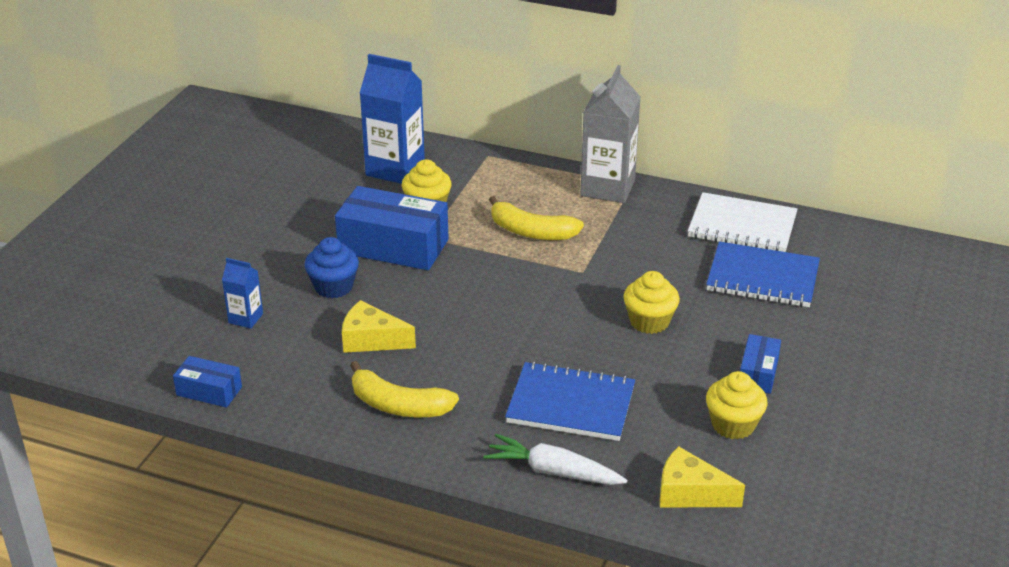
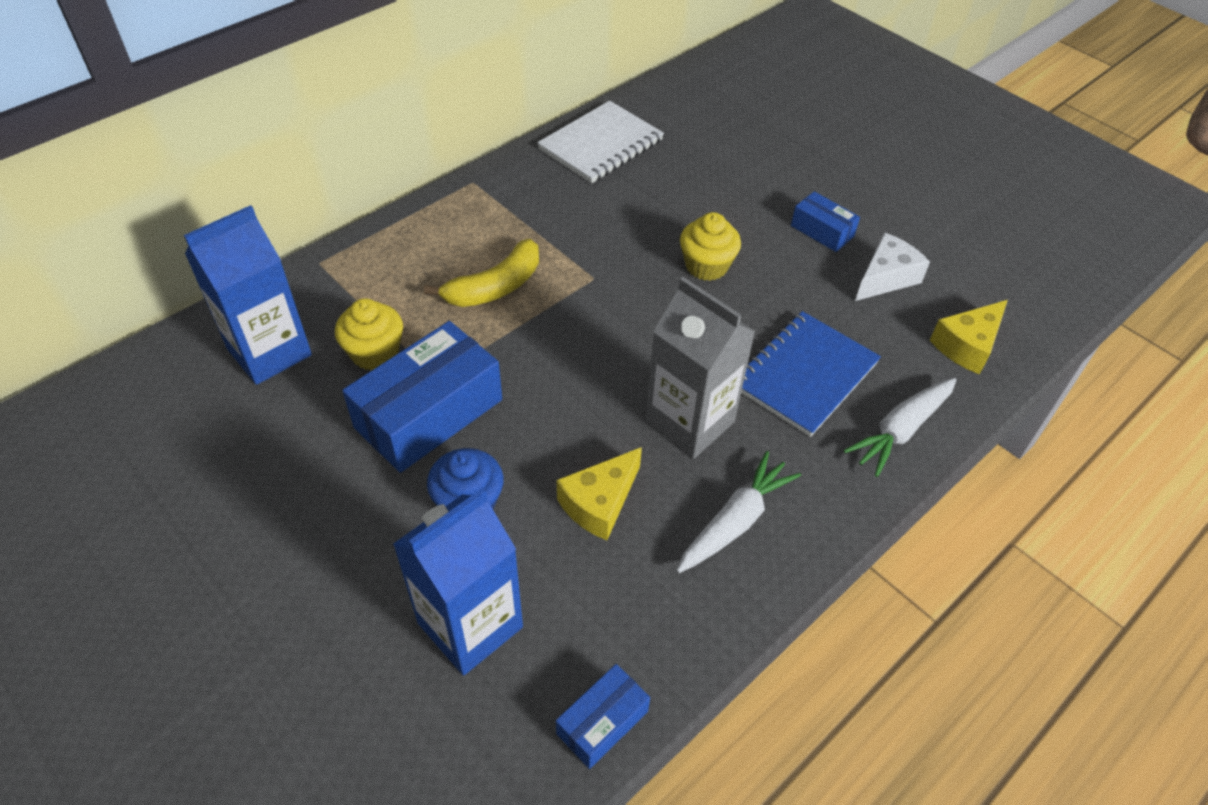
camera: 65 degrees left, 15 degrees up
blue carton [222,258,263,329] -> blue carton [393,488,523,675], size x2.01
yellow banana [350,361,459,417] -> white carrot [676,451,801,573]
grey carton [580,65,641,203] -> grey carton moved to [645,277,756,459]
blue notebook [706,241,820,307] -> none
yellow cupcake [706,371,768,439] -> white cheese [855,233,930,301]

